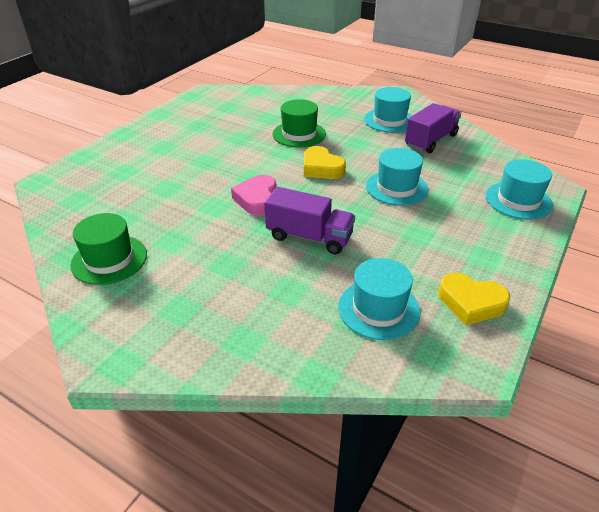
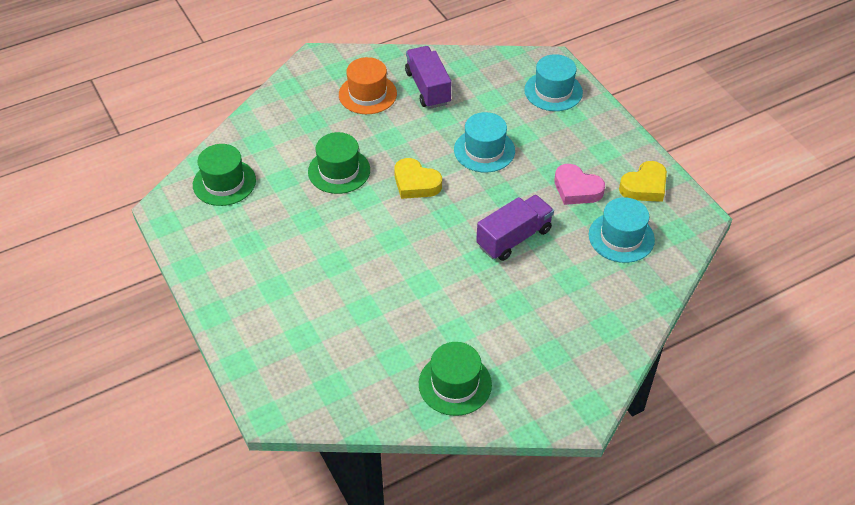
camera: 60 degrees left, 10 degrees up
pink heart [231,175,276,216] -> pink heart moved to [554,164,605,205]
yellow heart [304,146,346,179] -> yellow heart turned 45 degrees clockwise [394,158,442,199]
turquoise hat [364,87,412,133] -> orange hat [339,57,397,114]
none -> green hat [193,144,256,206]

